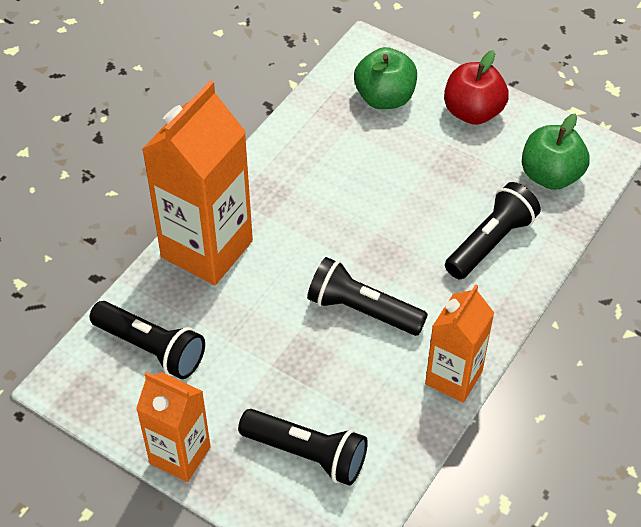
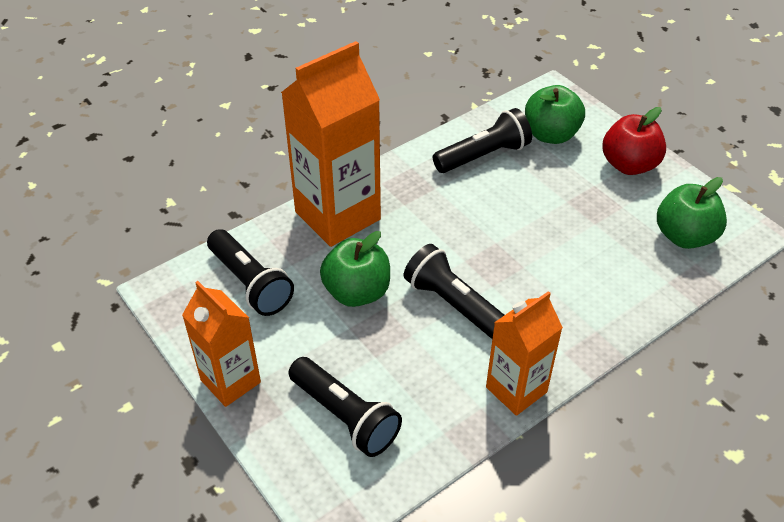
camera: 20 degrees right, 5 degrees down
black flashlight [445,182,541,279] -> black flashlight moved to [433,108,532,173]
none -> green apple [320,231,390,307]

